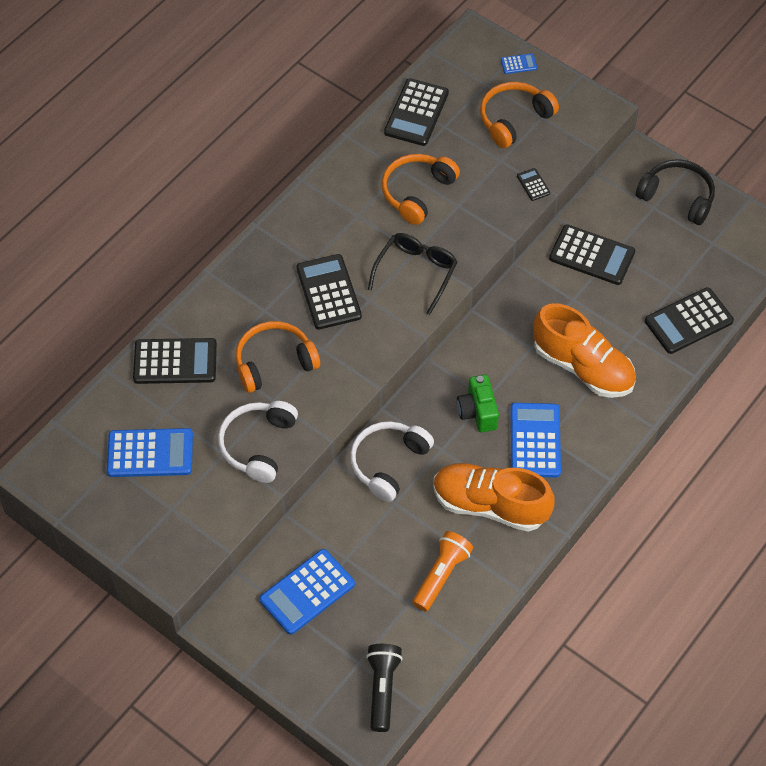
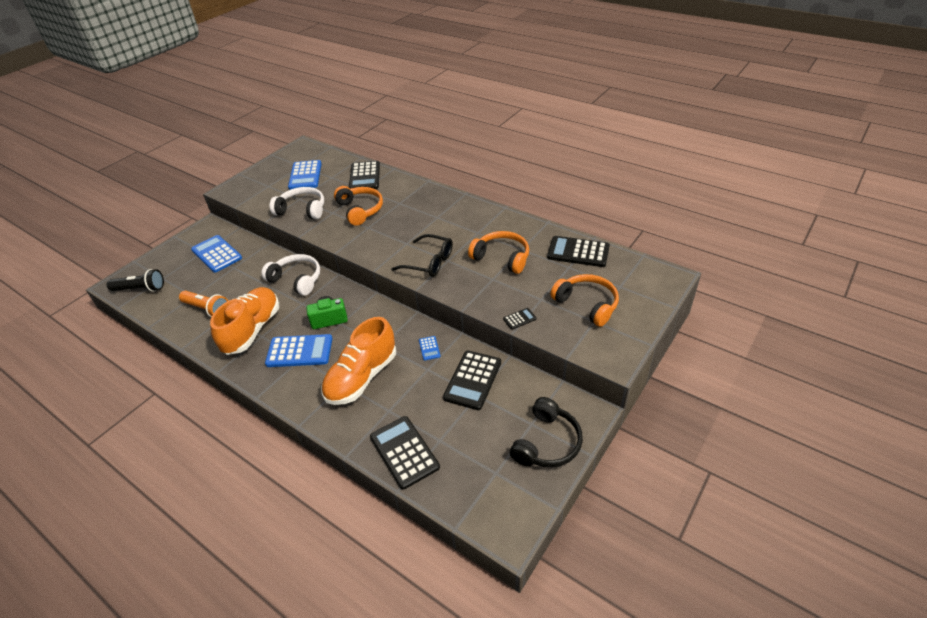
camera: 90 degrees right, 15 degrees down
black calculator [296,254,362,330] -> none
blue calculator [501,53,537,74] -> blue calculator moved to [419,336,441,361]

